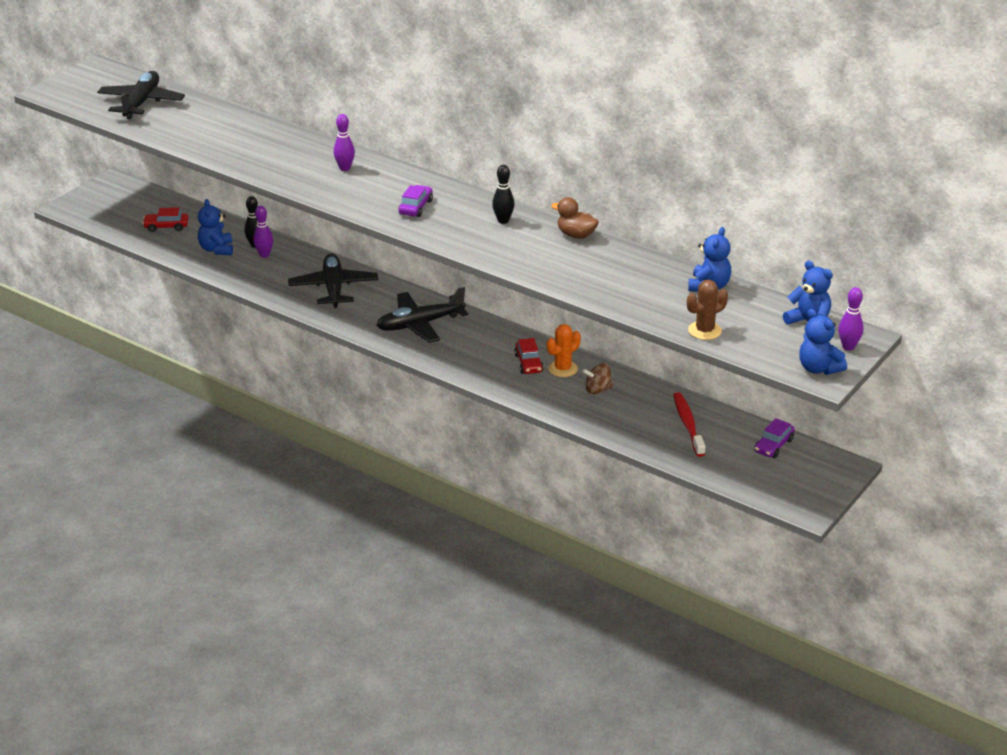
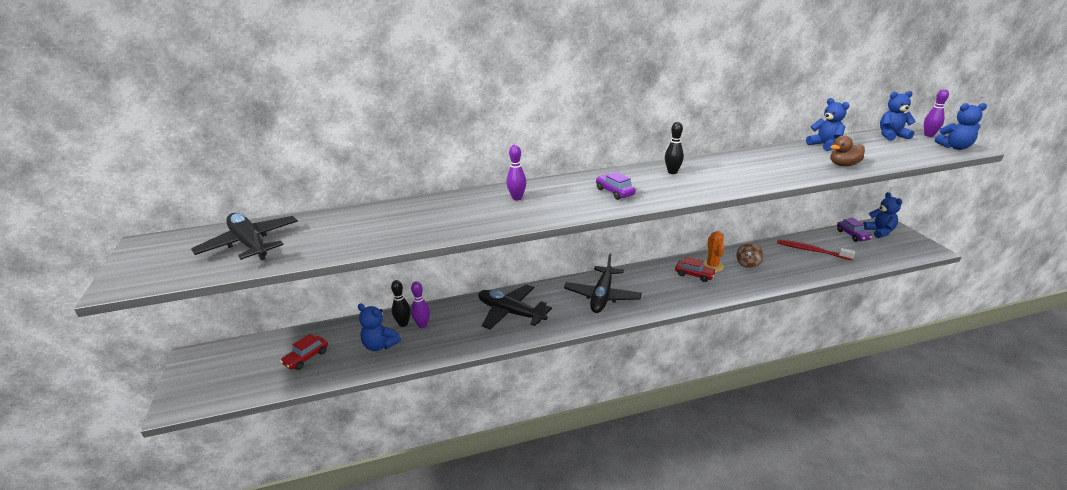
camera: 50 degrees left, 5 degrees down
brown duck [552,197,599,239] -> brown duck moved to [830,135,865,166]
brown cactus [687,280,728,340] -> none
none -> blue teddy bear [863,192,902,238]

